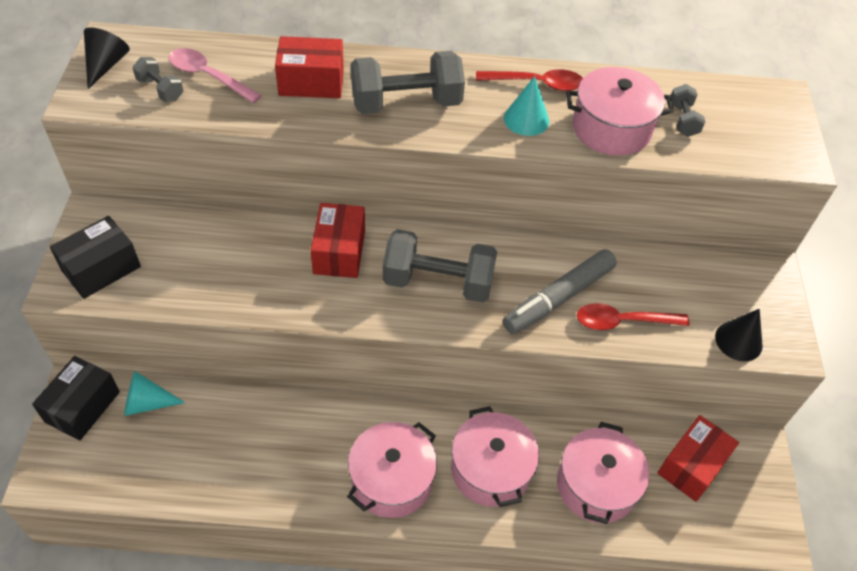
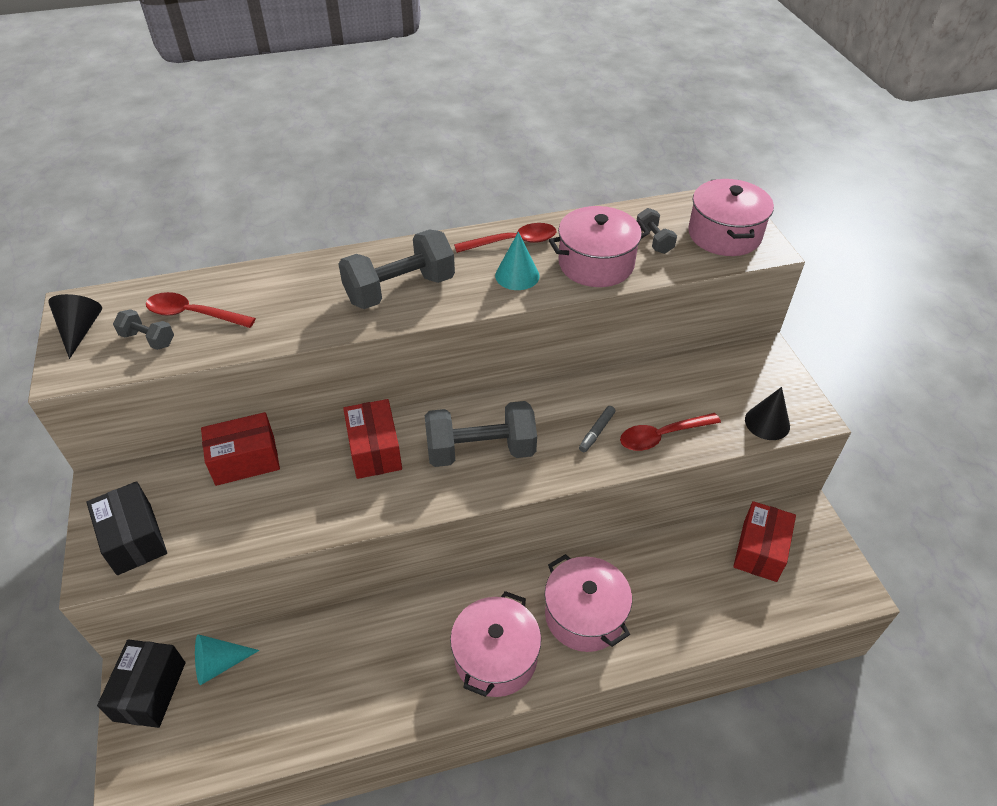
camera: 15 degrees left, 5 degrees down
black box [50,216,141,299] -> black box turned 60 degrees counterclockwise [86,481,167,575]
pink spoon [169,48,262,103] -> red spoon [146,292,256,328]
red box [275,36,344,98] -> red box moved to [201,412,280,486]
grey marker [503,249,617,334] -> grey marker [579,406,616,452], size x0.46
pink pot [557,422,649,524] -> pink pot moved to [688,179,774,256]

